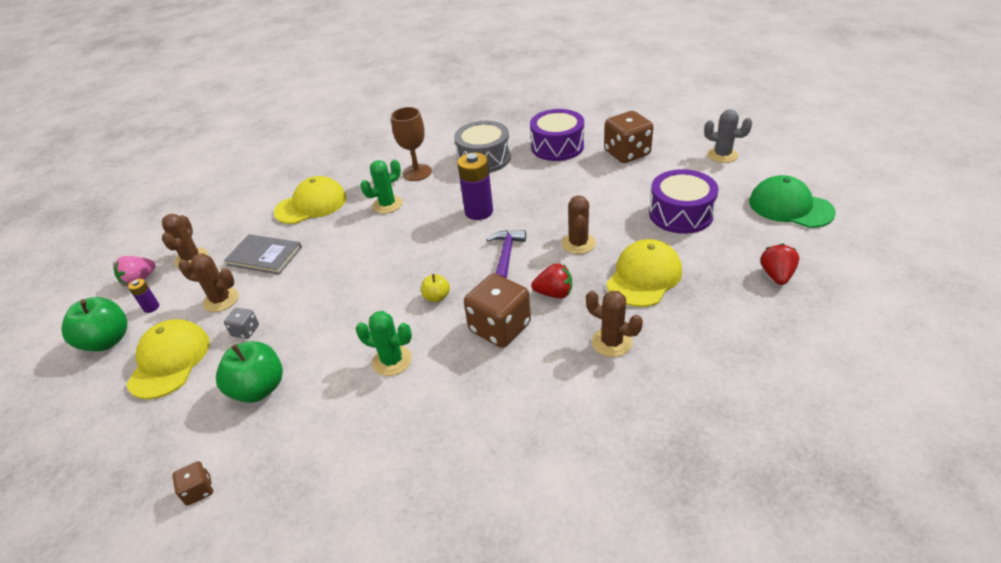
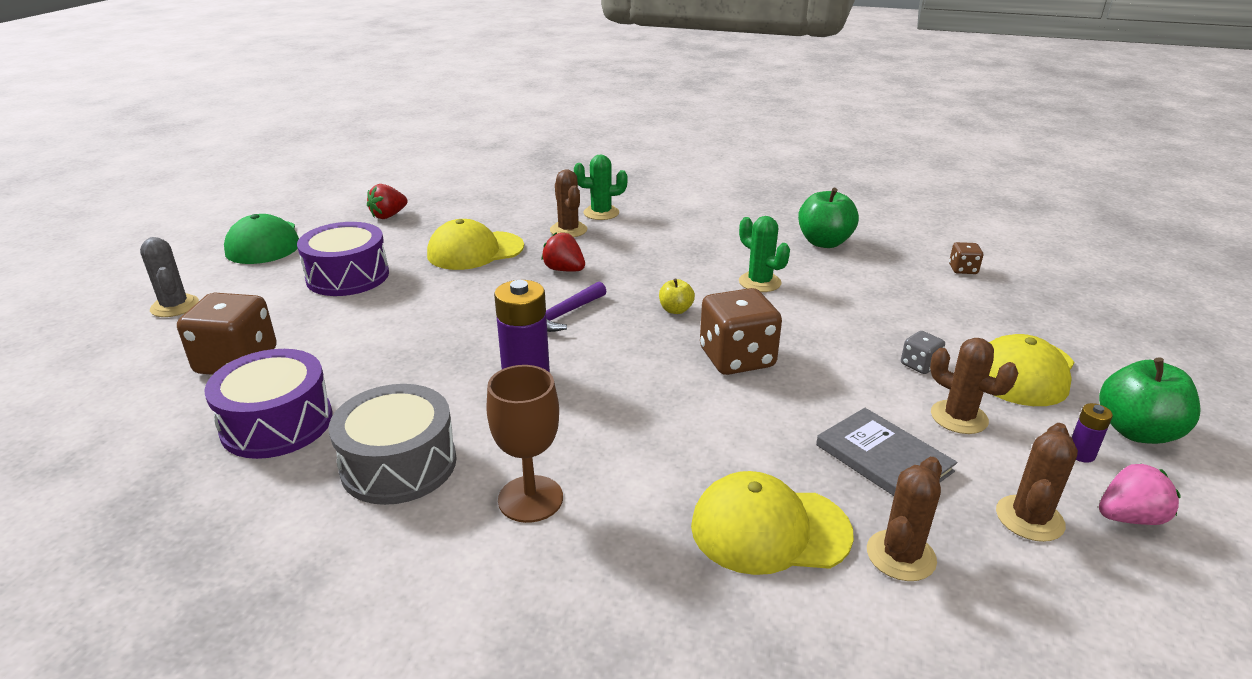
camera: 150 degrees left, 10 degrees down
green apple [216,341,283,403] -> green apple moved to [798,188,859,248]
green cactus [360,159,402,213] -> green cactus moved to [574,154,628,220]
brown dice [464,273,531,348] -> brown dice moved to [700,288,782,375]
brown cactus [562,195,596,254] -> brown cactus moved to [867,457,942,581]

